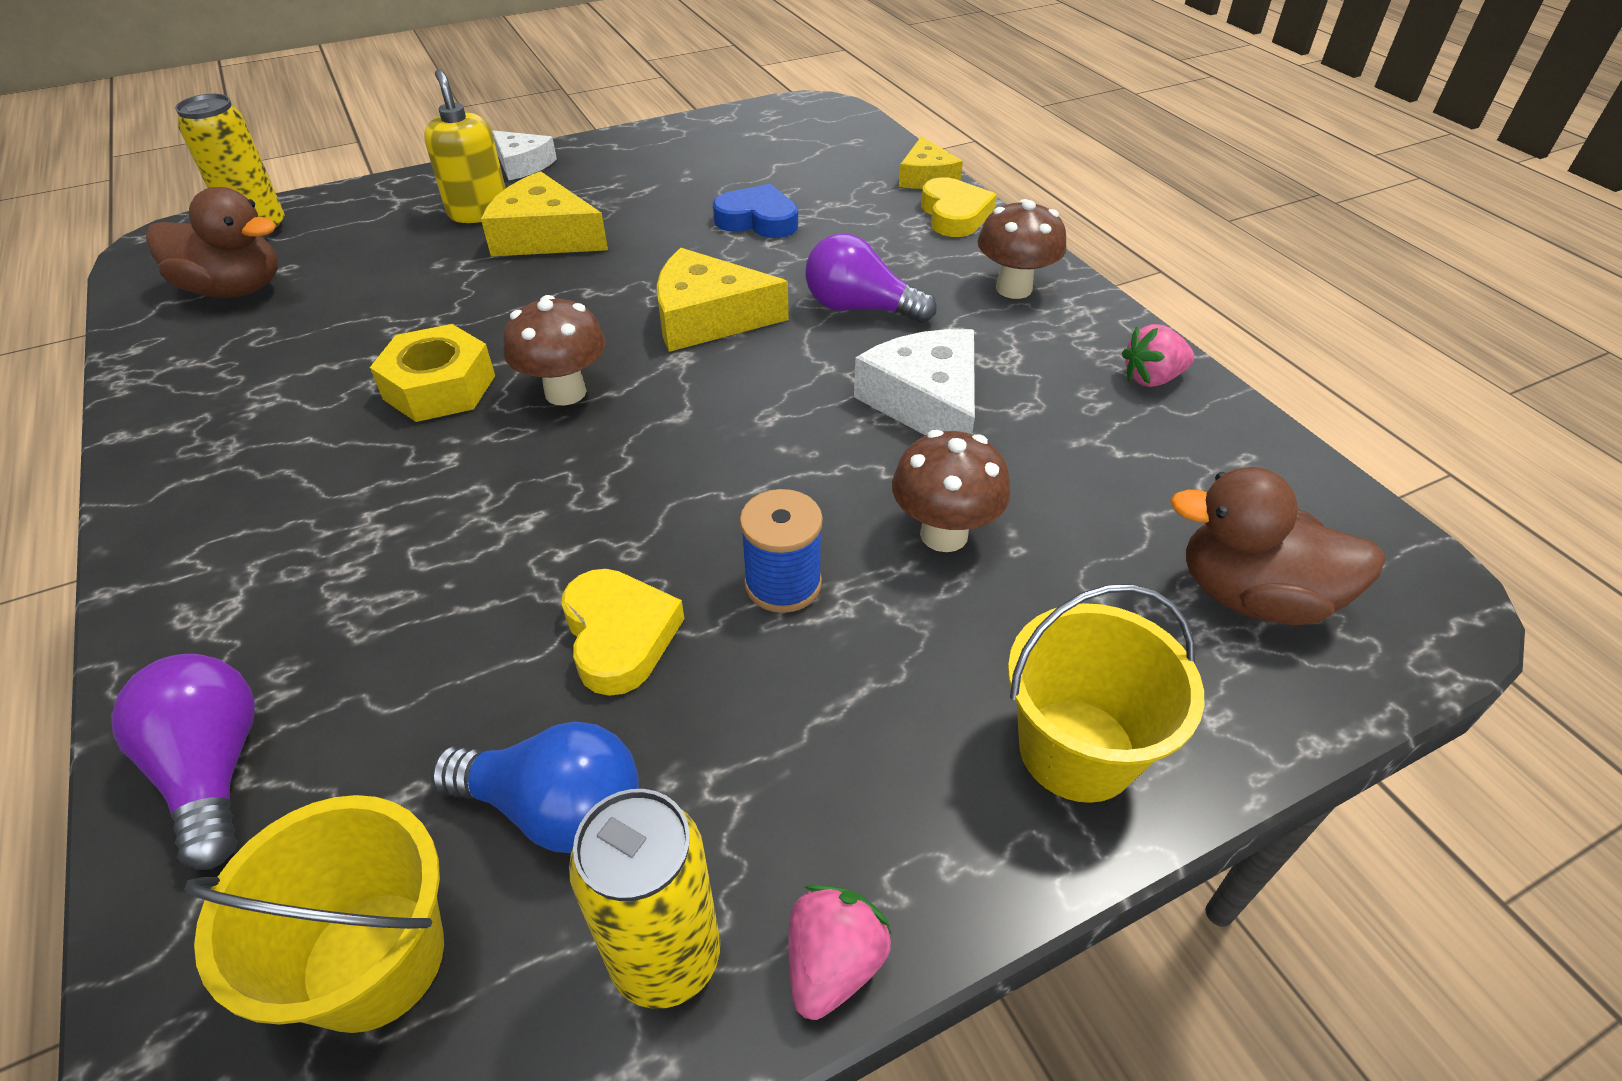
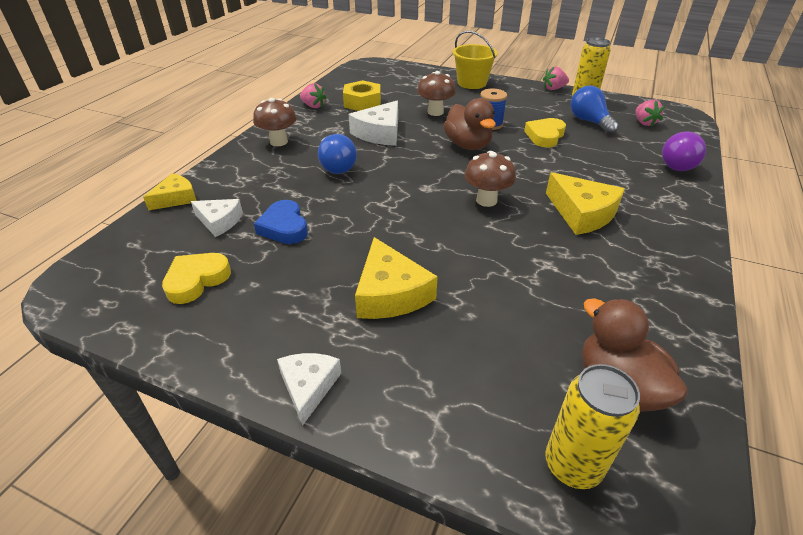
camera: 130 degrees left, 5 degrees down
yellow bucket [184,795,444,1033] -> pink strawberry [635,100,665,127]
yellow nut [370,324,495,422] -> yellow nut moved to [343,80,381,111]
yellow soap dispenser [424,69,506,223] -> none
yellow cheese [657,248,789,352] -> yellow cheese moved to [546,172,625,235]
purple light bulb [805,233,937,323] -> blue light bulb [318,134,357,174]
yellow heart [921,177,997,237] -> yellow heart moved to [162,253,231,304]
brown duck [1170,467,1385,625] -> brown duck moved to [443,98,496,150]
none -> white cheese [191,199,243,237]

